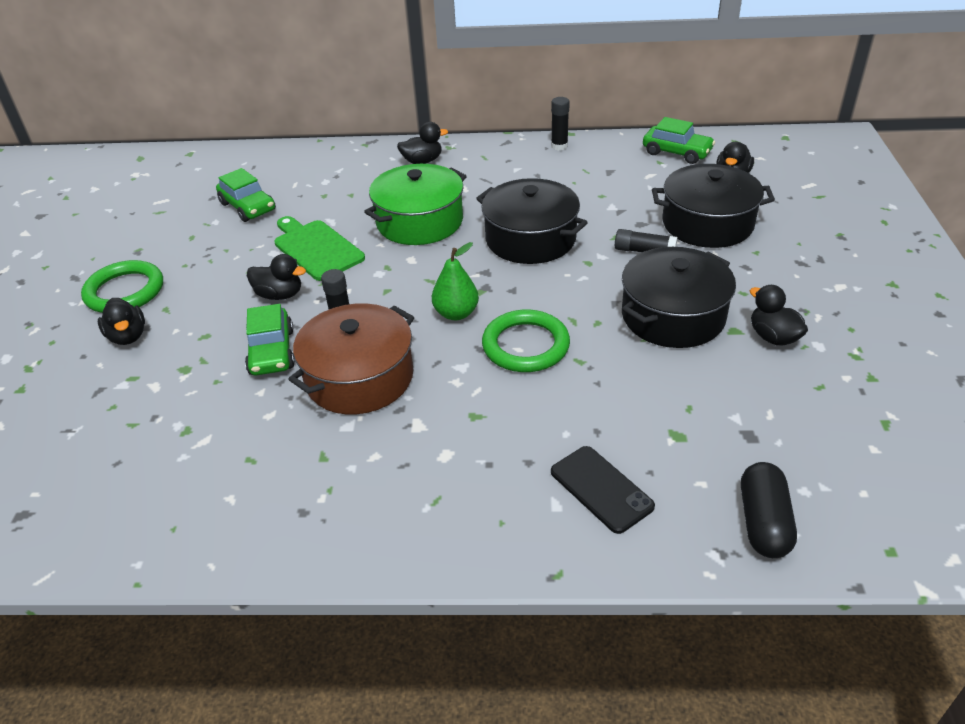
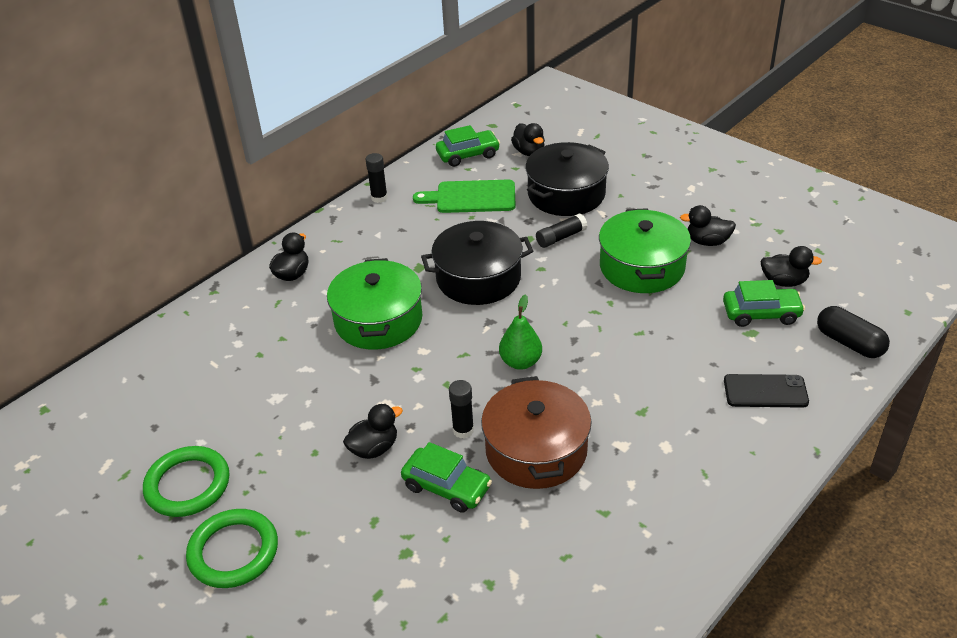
camera: 50 degrees left, 0 degrees up
black duck [98,298,145,345] -> black duck moved to [760,246,822,287]
green car [216,168,276,222] -> green car moved to [723,280,805,327]
green cutting board [274,216,365,281] -> green cutting board moved to [413,180,516,213]
green ring [482,310,570,372] -> green ring moved to [143,446,229,517]
black pot [622,247,736,348] -> green pot [599,208,691,293]

